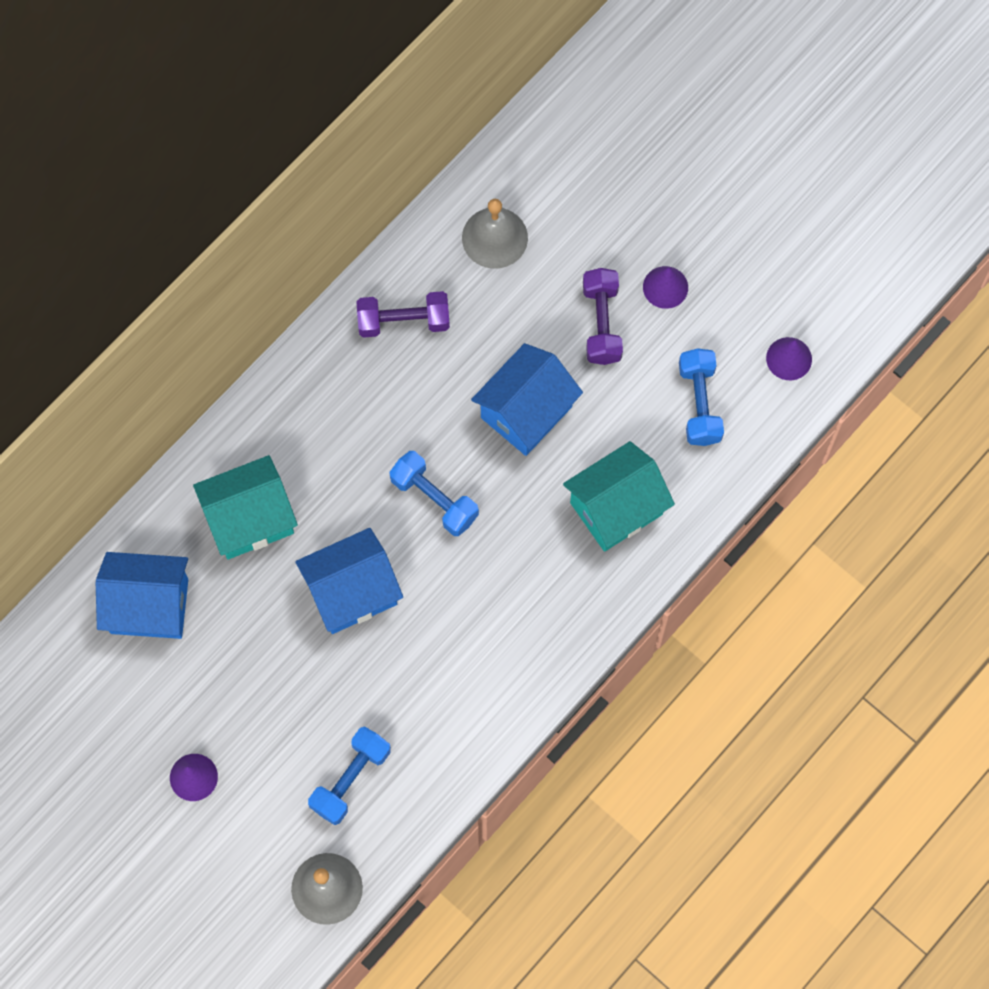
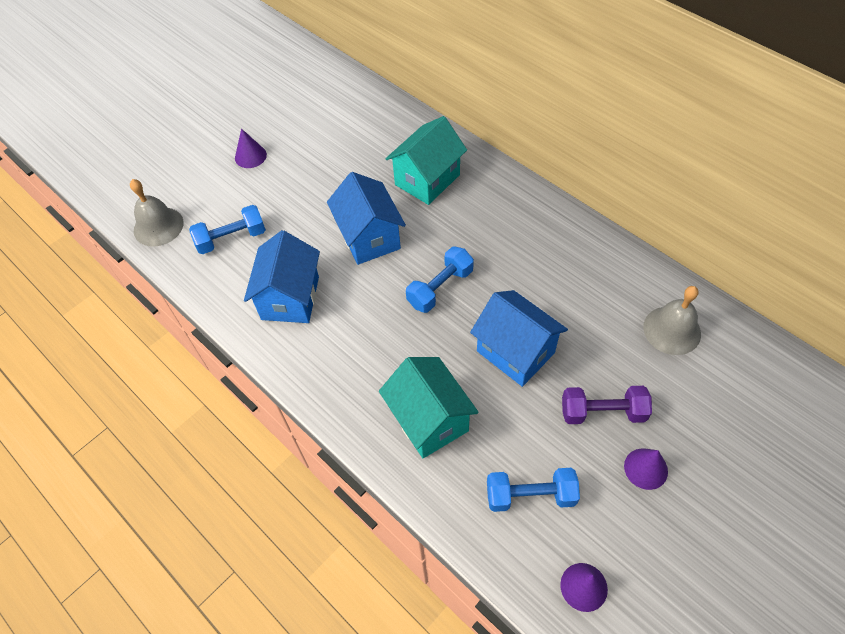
camera: 95 degrees right, 15 degrees down
blue house [96,552,188,639] -> blue house moved to [244,230,320,323]
turquoise house [193,455,298,559] -> turquoise house turned 60 degrees clockwise [386,116,467,205]
blue dumbbell [308,726,391,825] -> blue dumbbell turned 60 degrees counterclockwise [189,205,266,254]
purple dumbbell [356,291,450,338] -> none

